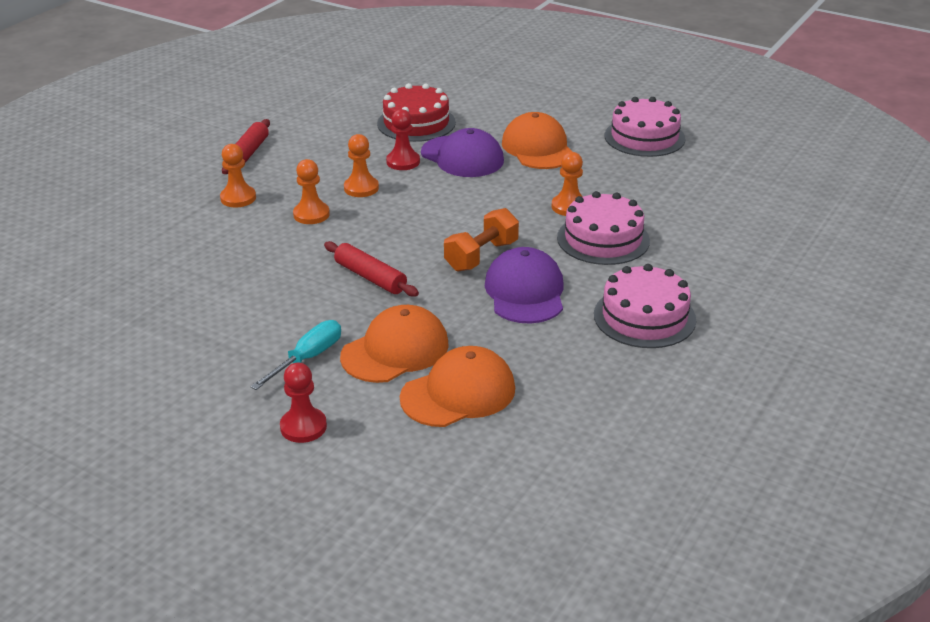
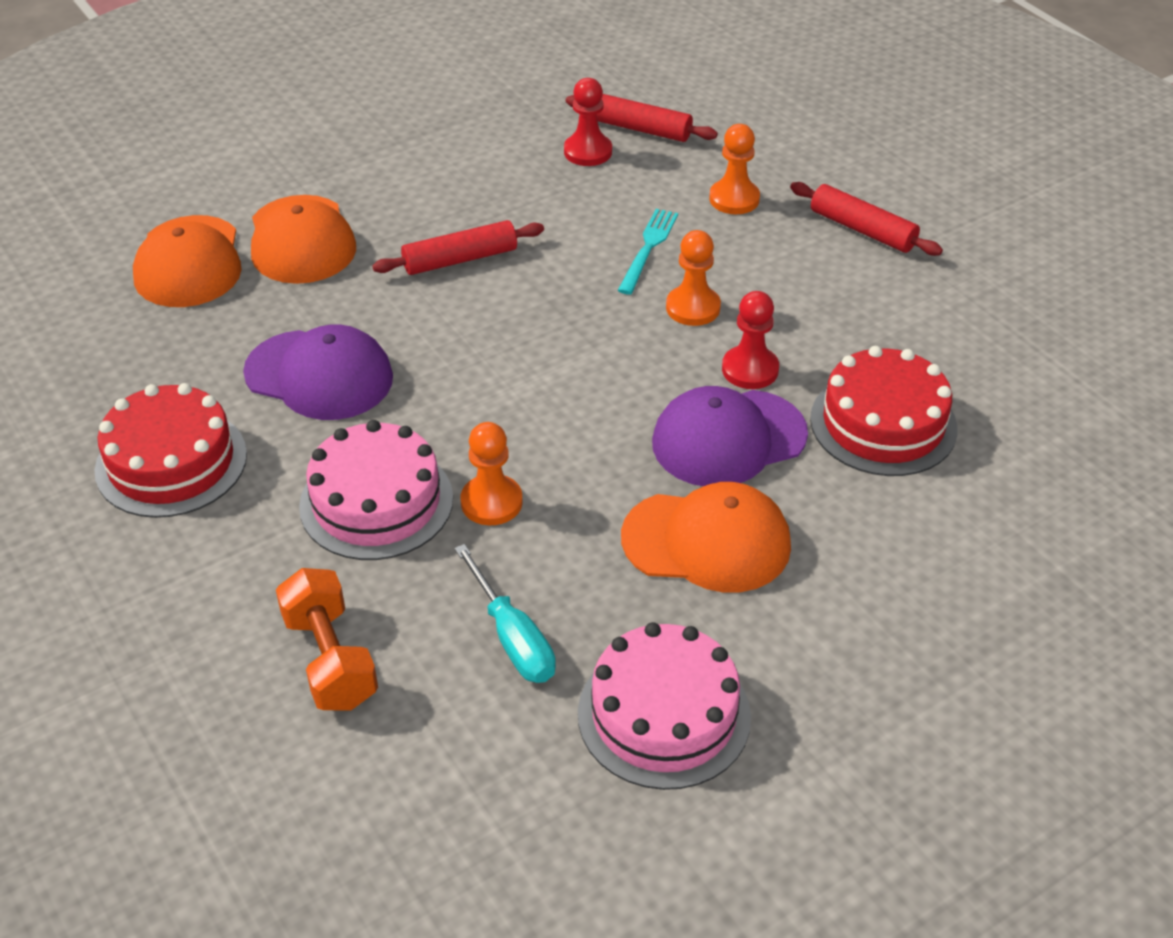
camera: 115 degrees right, 10 degrees up
turquoise screwdriver [250,320,341,390] -> turquoise screwdriver moved to [454,544,556,683]
red pawn [280,362,327,443] -> red pawn moved to [564,78,612,166]
orange pawn [293,159,330,224] -> turquoise fork [618,209,678,295]
orange dumbbell [444,208,519,271] -> orange dumbbell moved to [276,568,378,710]
pink cake [594,264,696,348] -> red cake [95,383,247,518]
none -> red rolling pin [566,94,718,142]

